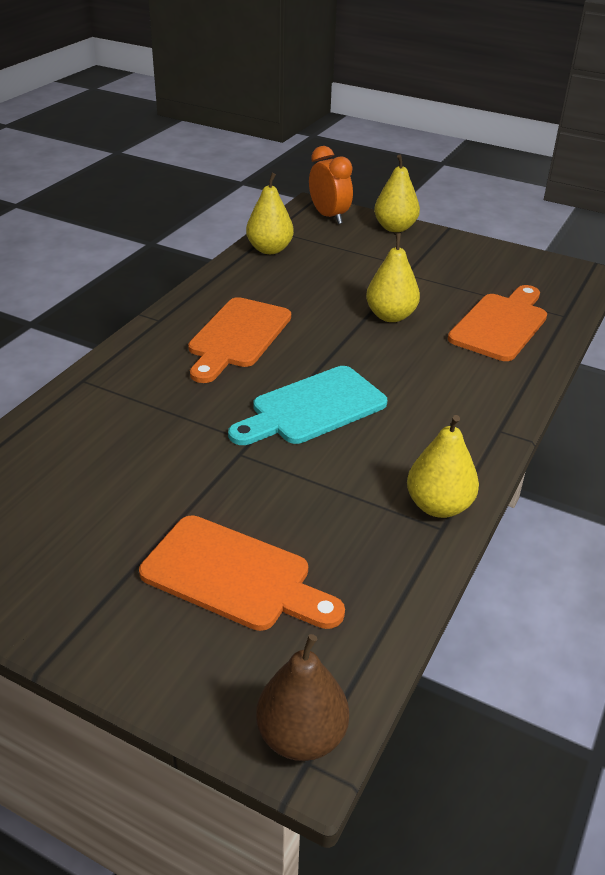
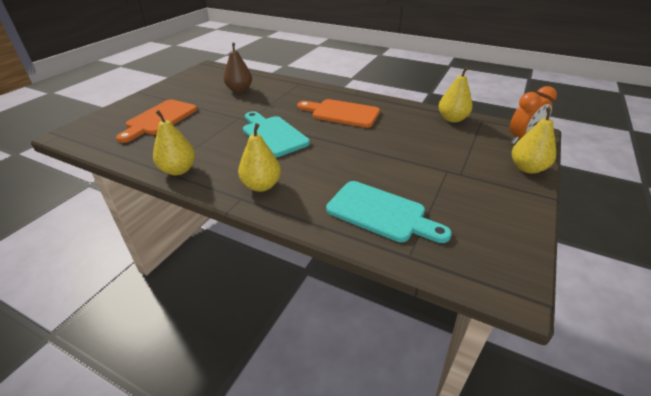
camera: 90 degrees right, 0 degrees up
brown pear [256,634,349,761] -> brown pear moved to [224,43,252,93]
yellow pear [366,233,420,322] -> yellow pear moved to [238,123,281,192]
orange cutting board [448,285,547,361] -> turquoise cutting board [326,181,452,243]

